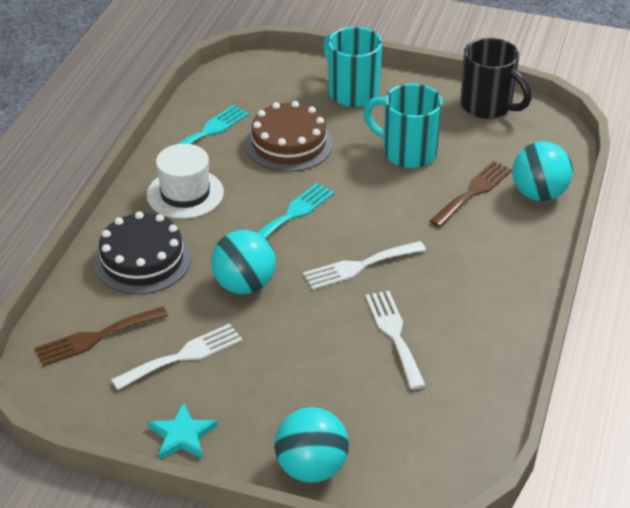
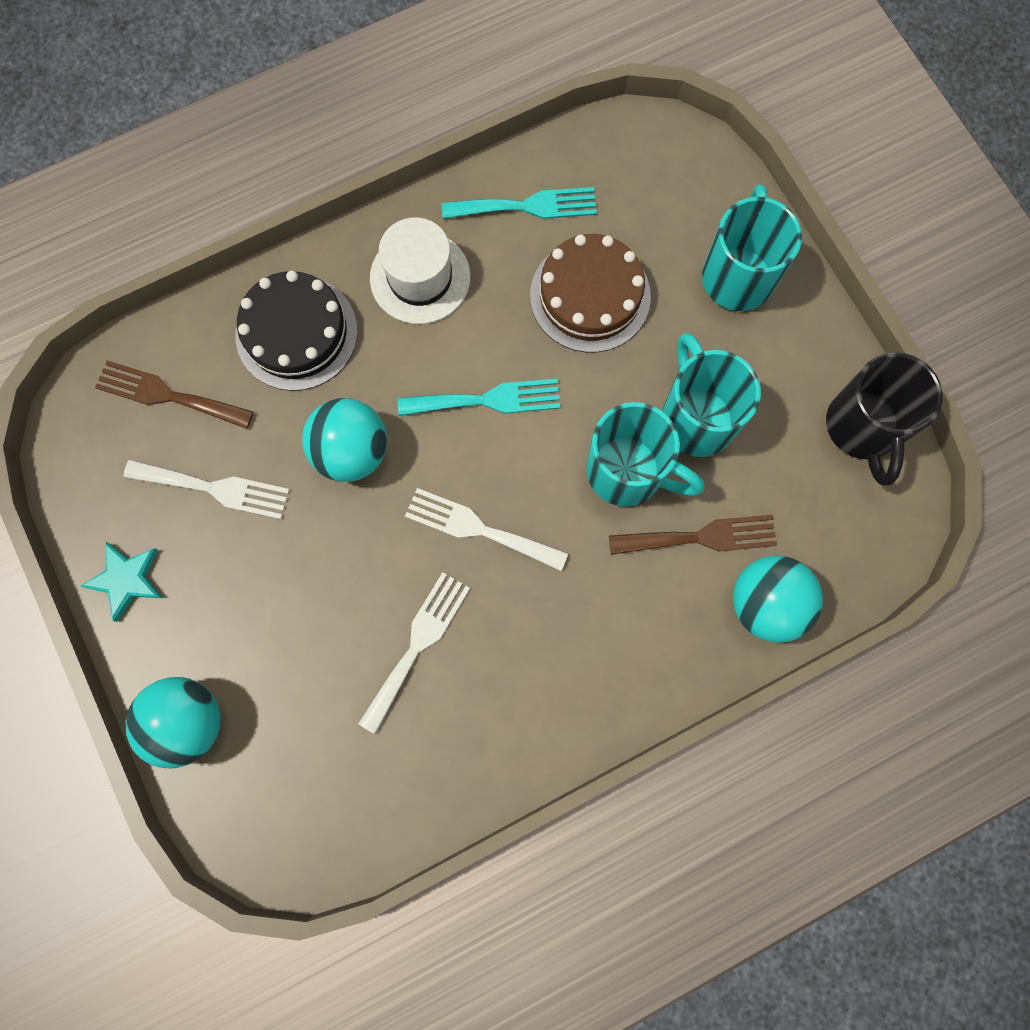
camera: 45 degrees right, 35 degrees up
none -> turquoise mug [586,402,704,507]

